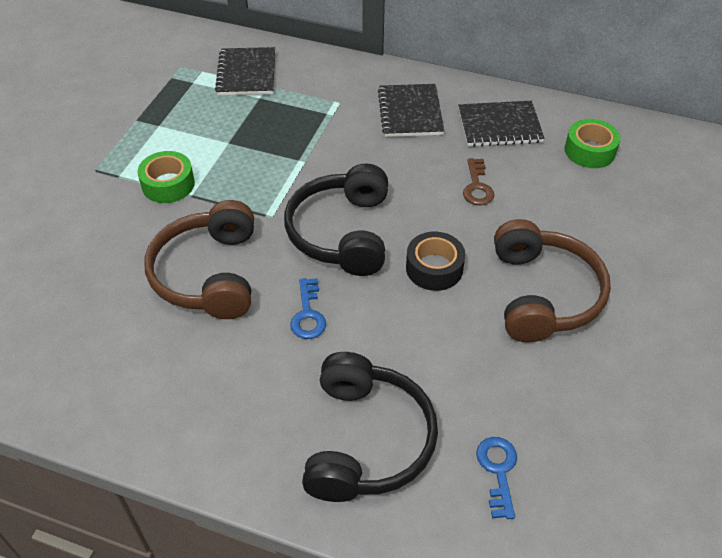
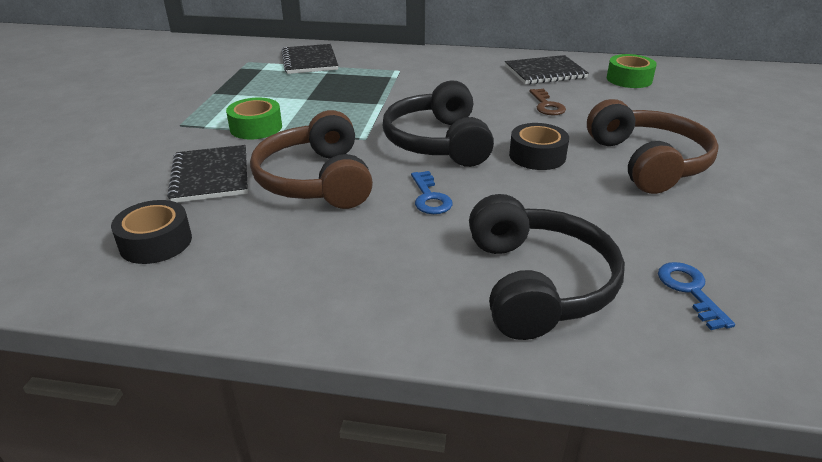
camera: 10 degrees left, 15 degrees down
black notebook [378,84,444,137] -> black notebook moved to [167,145,248,203]
none -> black tape [111,200,192,264]

